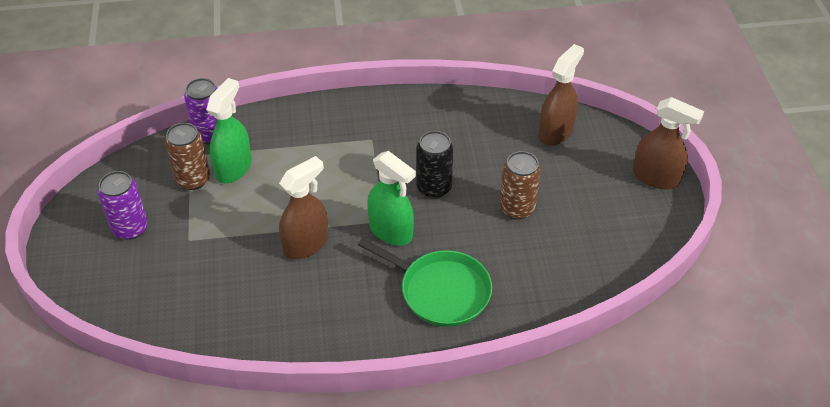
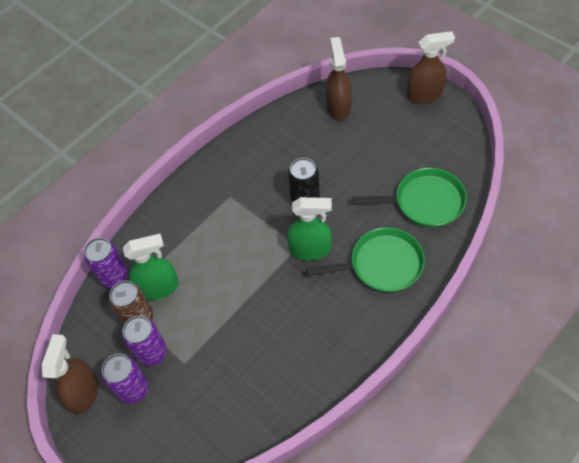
camera: 35 degrees left, 10 degrees up
green spray bottle [206,78,252,183] -> green spray bottle turned 90 degrees clockwise [123,234,179,300]
brown spray bottle [279,156,328,259] -> brown spray bottle moved to [42,334,98,415]
brown can [500,151,541,220] -> none
none -> purple can [122,316,167,366]
none -> green pan [353,168,467,227]

